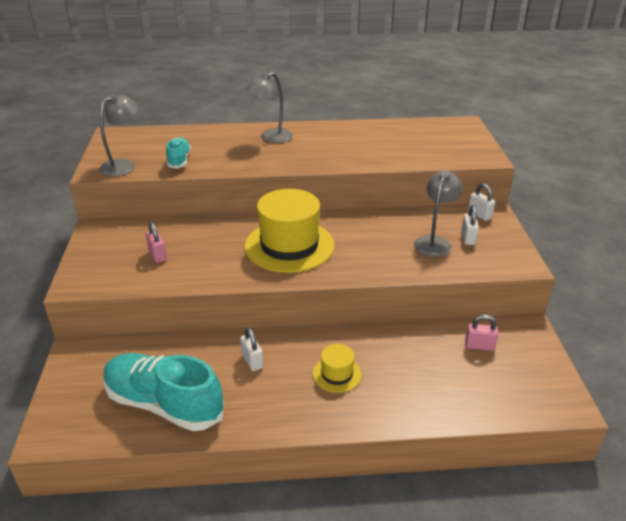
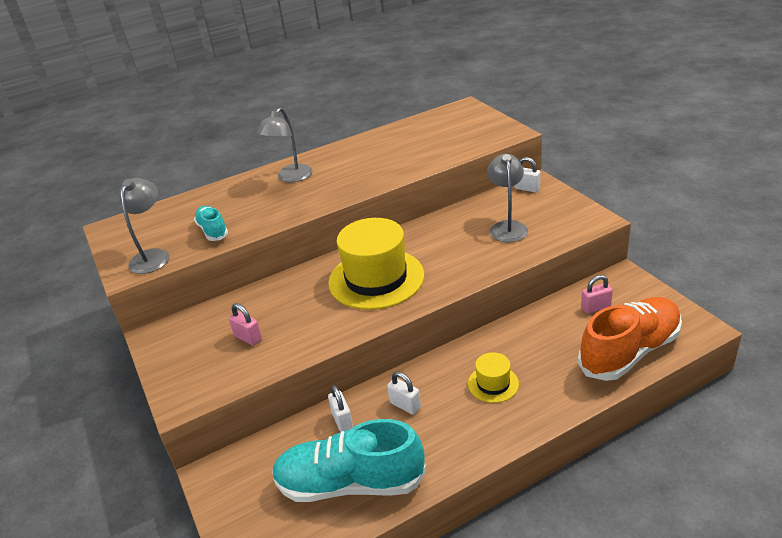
camera: 20 degrees left, 0 degrees up
white padlock [461,205,479,245] -> white padlock moved to [328,385,353,432]
none -> orange shoe [578,297,682,381]

